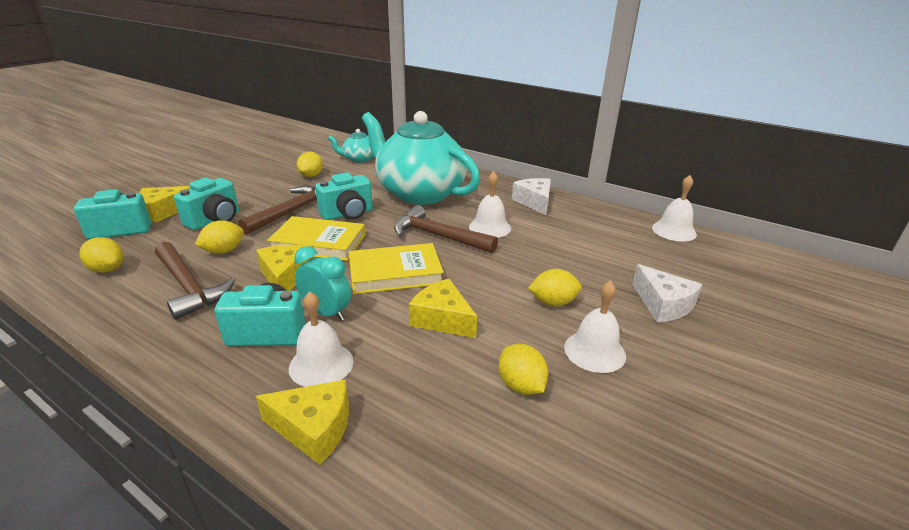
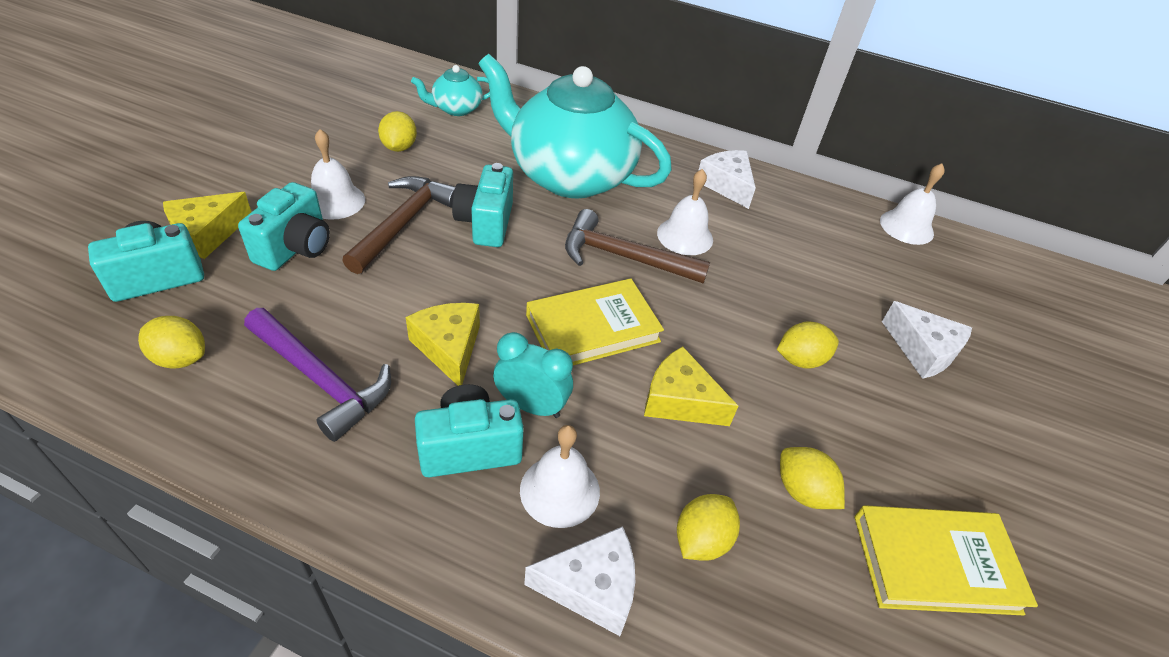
camera: 15 degrees left, 15 degrees up
brown hammer [155,242,235,320] -> purple hammer [244,308,391,442]
yellow lemon [194,220,244,254] -> yellow lemon moved to [677,494,740,561]
yellow cheese [256,380,349,465] -> white cheese [524,526,635,636]
yellow book [267,216,365,261] -> yellow book moved to [854,505,1038,616]
turquoise camera [315,172,373,220] -> turquoise camera turned 135 degrees clockwise [452,163,513,247]
white bell [564,280,626,373] -> white bell moved to [311,129,365,220]

